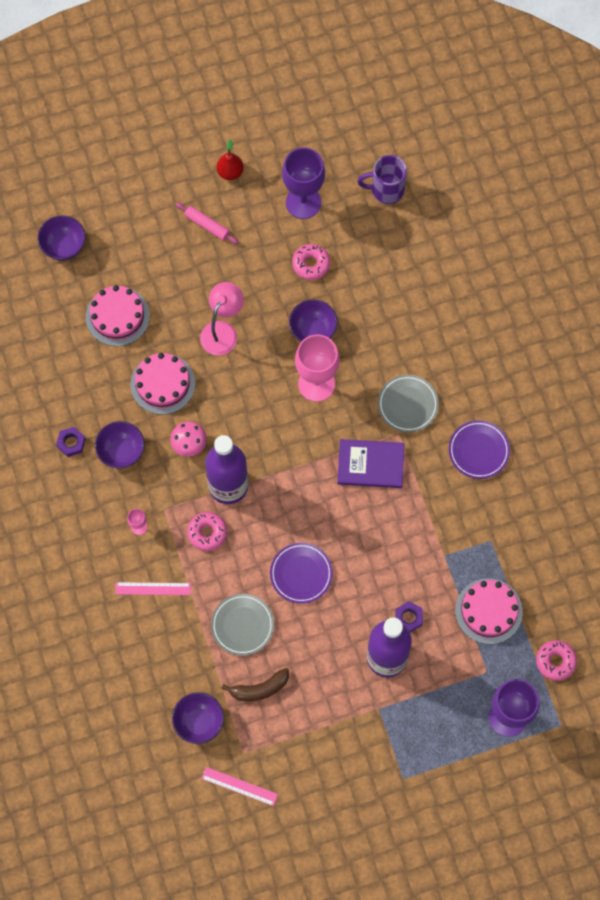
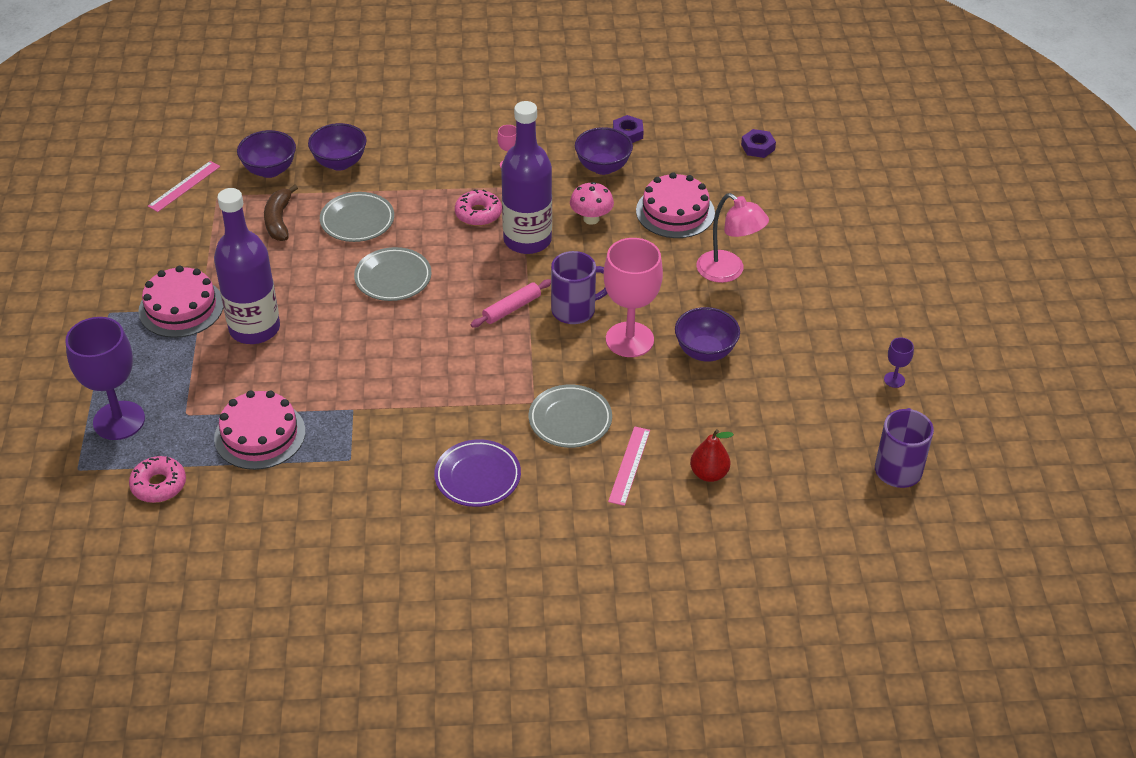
camera: 105 degrees right, 25 degrees down
purple bowl [38,215,86,261] -> purple bowl moved to [308,123,367,171]
pink cake [86,285,150,346] -> pink cake moved to [138,266,223,338]
pink ruler [115,582,191,595] -> pink ruler moved to [608,426,650,506]
pink rolling pin [175,202,239,244] -> pink rolling pin moved to [471,279,551,328]
red pear [216,139,244,180] -> red pear moved to [690,429,734,482]
purple plate [270,543,333,604] -> grey plate [354,247,431,301]
purple goblet [282,147,325,219] -> purple goblet [884,337,914,388], size x0.42
pink donut [292,244,330,280] -> none
purple book [337,439,405,488] -> none
purple nut [395,601,423,633] -> purple nut moved to [741,129,776,158]
none -> purple mug [551,251,608,324]

